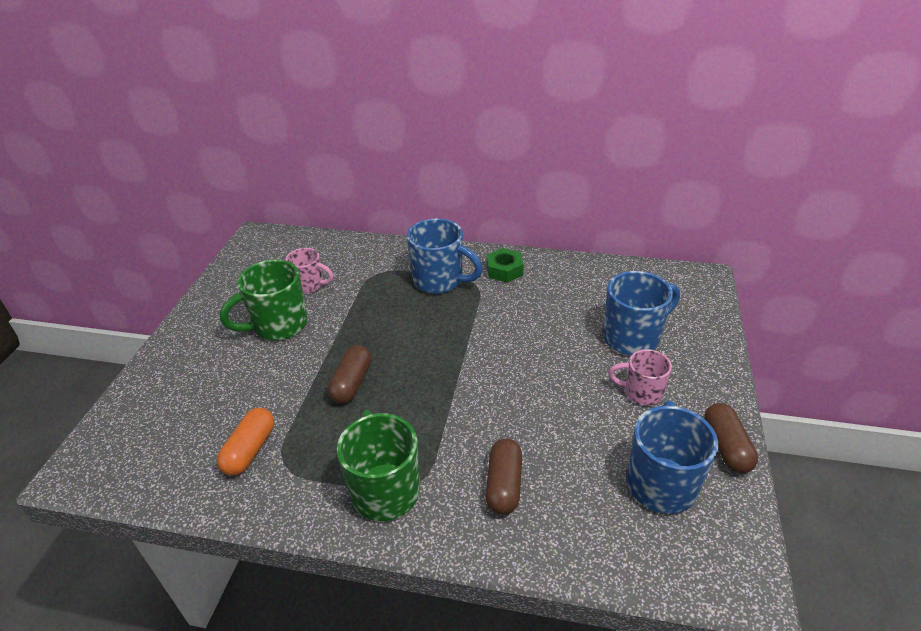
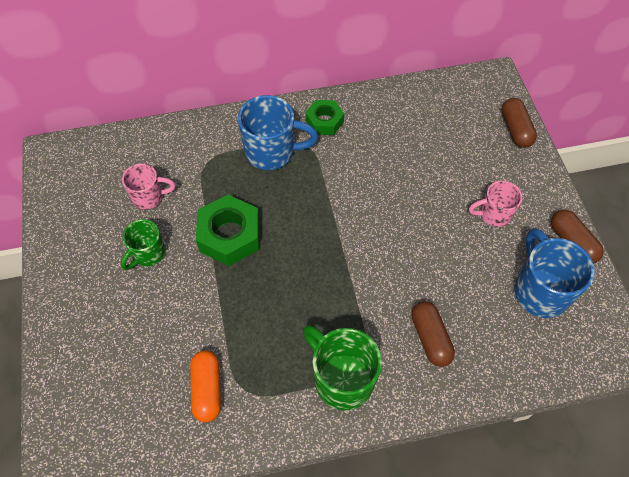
camera: 25 degrees left, 20 degrees up
green mug [220,260,308,340] -> green mug [121,219,165,270], size x0.61
brown capsule [327,345,371,404] -> brown capsule moved to [502,98,537,148]
blue mug [603,271,680,355] -> none
none -> green nut [196,195,259,266]

